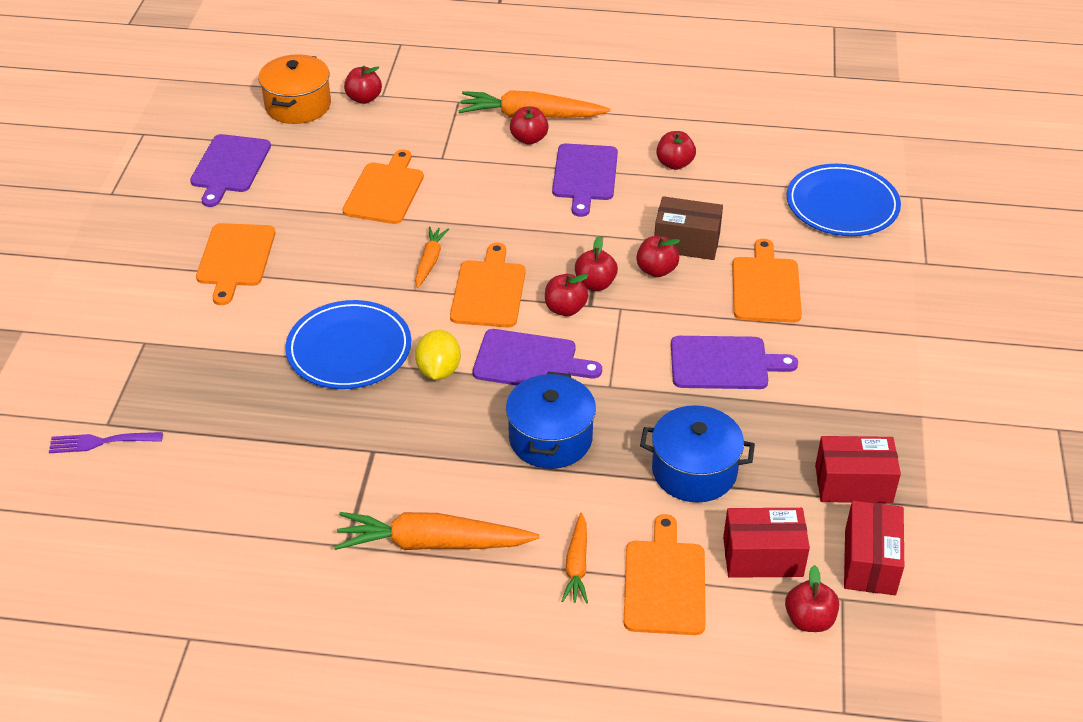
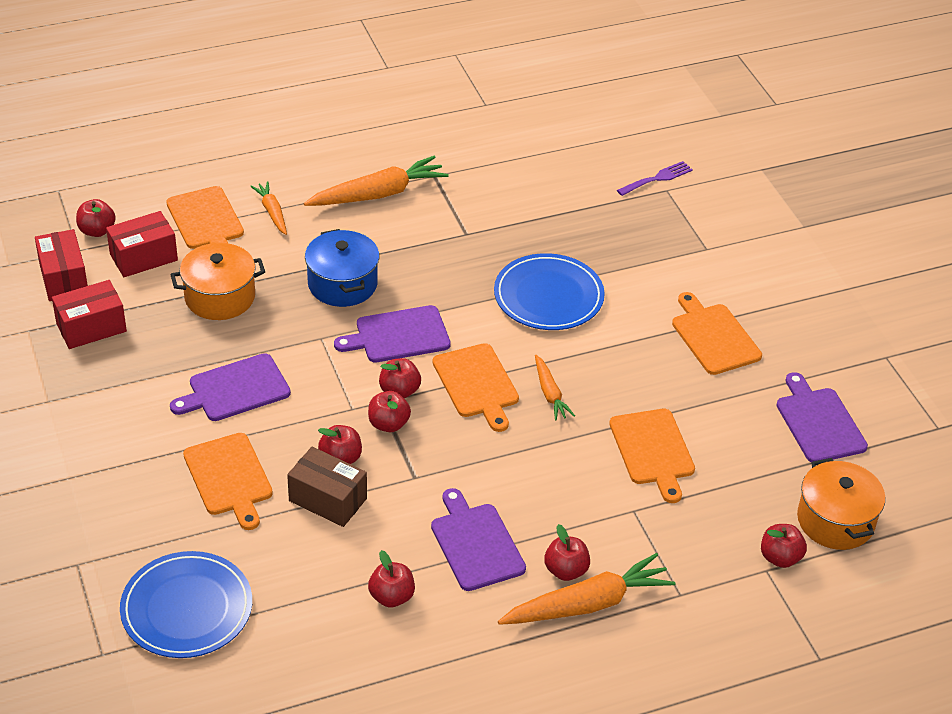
camera: 150 degrees right, 0 degrees up
yellow lemon [415,330,461,380] -> none
blue pot [640,405,755,503] -> orange pot [170,243,265,320]
brown box [654,196,723,260] -> brown box turned 45 degrees clockwise [287,447,367,527]

